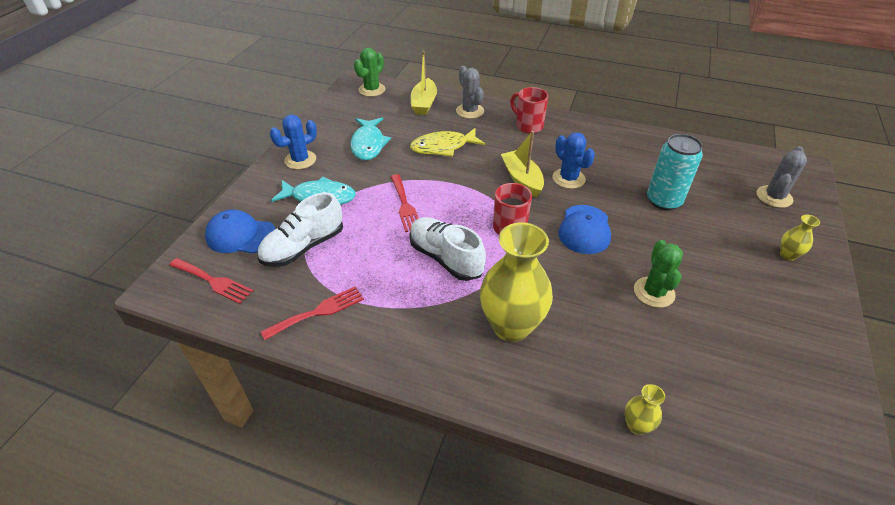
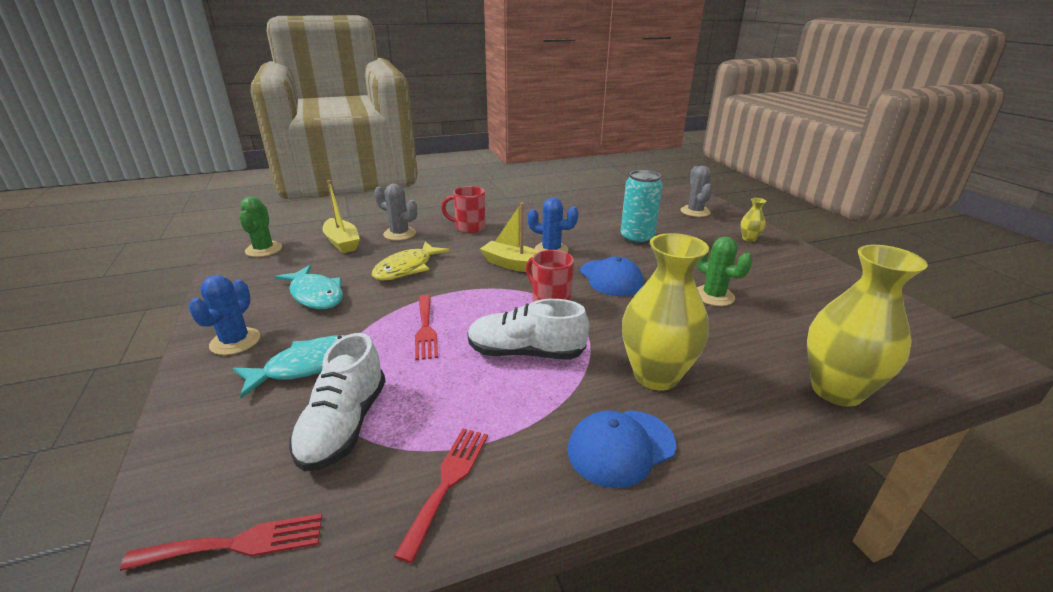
camera: 40 degrees left, 15 degrees down
blue cap [205,210,275,253] -> blue cap moved to [568,410,676,488]
red fork [391,174,419,232] -> red fork turned 45 degrees clockwise [415,295,438,360]
yellow vase [625,384,665,435] -> yellow vase [807,245,928,407], size x2.28

